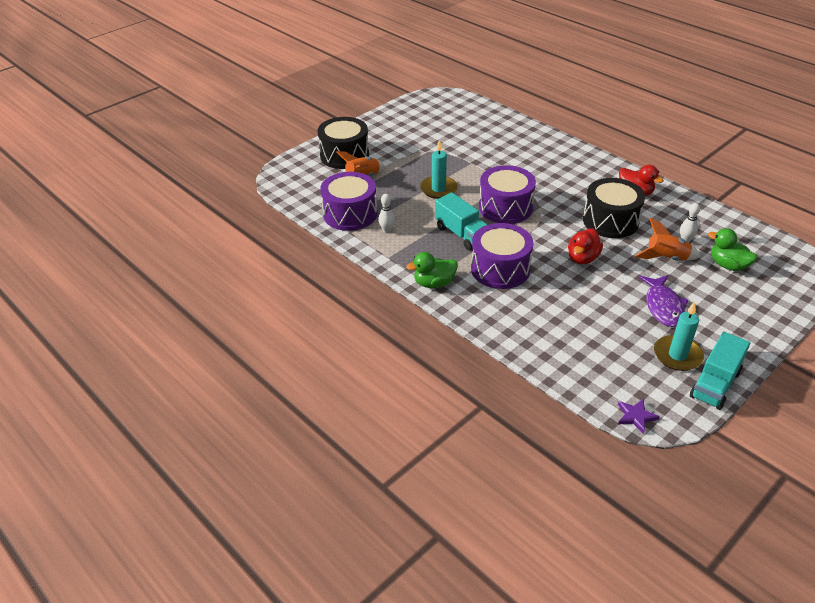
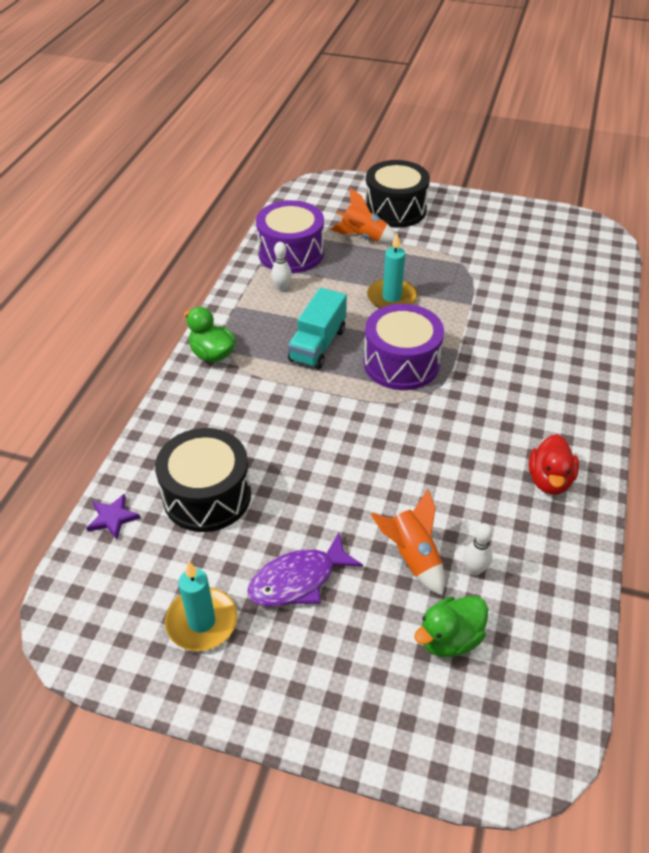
camera: 60 degrees right, 5 degrees up
purple drum [471,223,533,289] -> none
red duck [568,228,603,264] -> none
black drum [583,178,645,238] -> black drum moved to [155,428,251,532]
purple star [618,399,660,434] -> purple star moved to [86,494,140,539]
turquoise truck [690,332,750,410] -> none
green duck [708,228,757,271] -> green duck turned 135 degrees counterclockwise [414,596,488,657]

